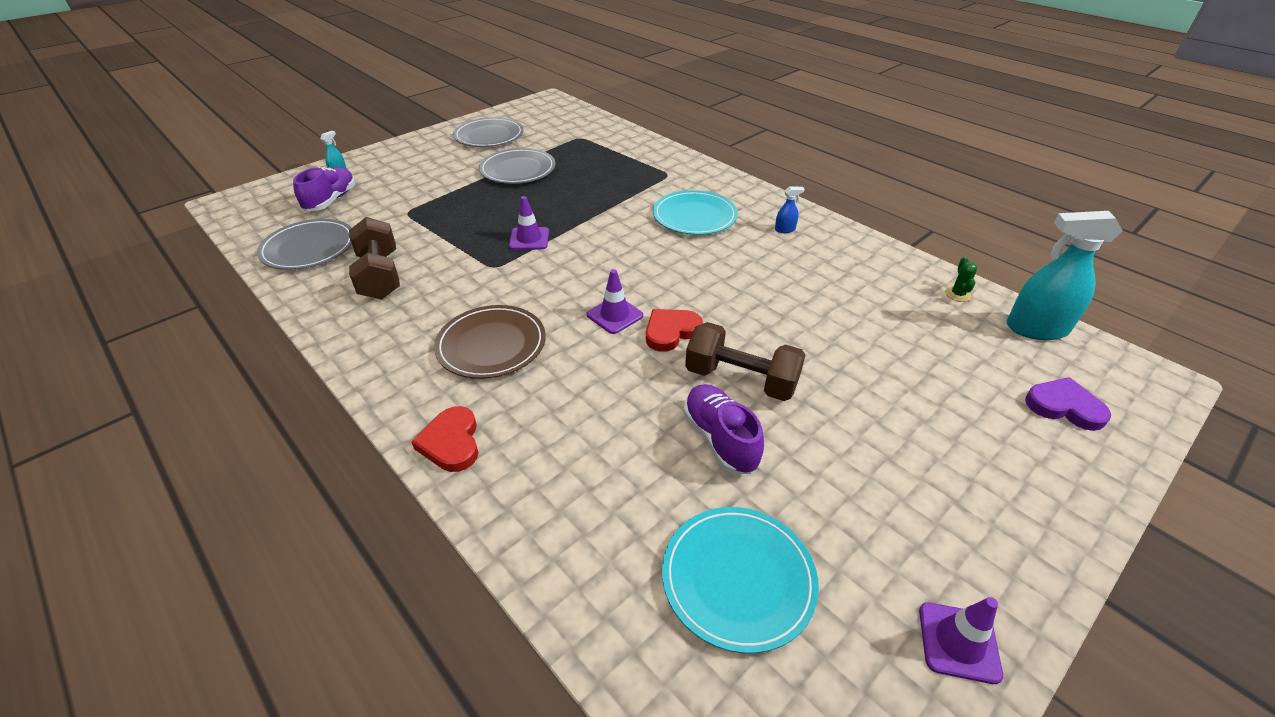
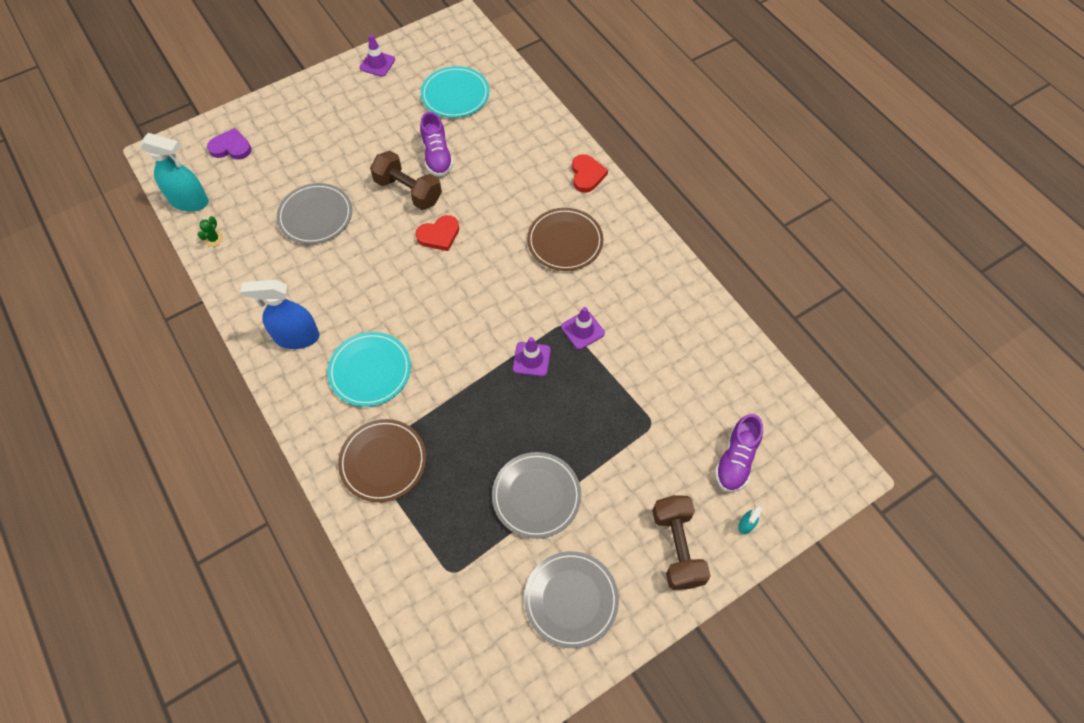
camera: 170 degrees left, 20 degrees up
grey plate [257,219,352,270] -> grey plate moved to [277,183,352,244]
brown dumbbell [349,217,400,299] -> brown dumbbell moved to [652,495,711,590]
purple traffic cone [587,269,643,334] -> purple traffic cone moved to [561,307,605,350]
blue spray bottle [775,187,805,233] -> blue spray bottle [240,279,320,349], size x2.31
purple heart [1025,377,1111,431] -> purple heart turned 150 degrees clockwise [207,128,252,160]
none -> brown plate [338,419,426,502]

